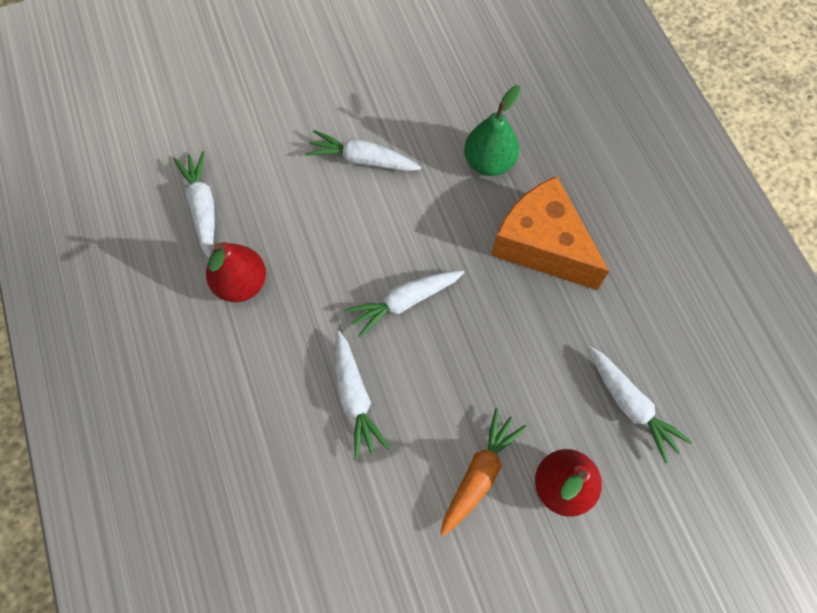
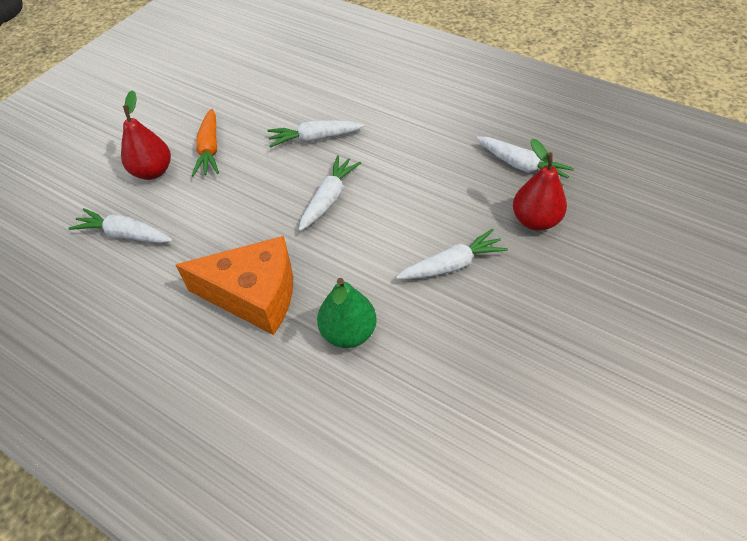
camera: 145 degrees right, 15 degrees down
red pear [206,242,266,302] -> red pear moved to [513,139,567,230]
white carrot [335,331,390,460] -> white carrot turned 45 degrees counterclockwise [267,120,364,148]

